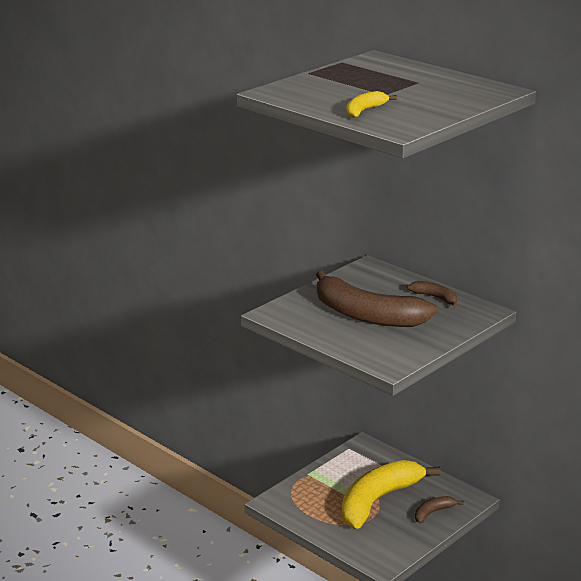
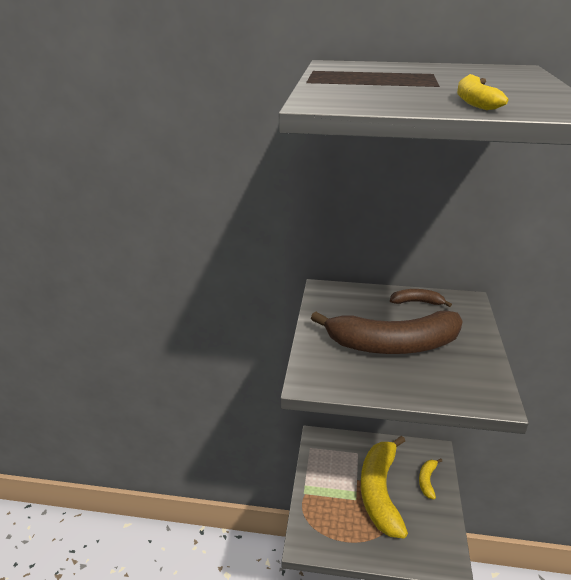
camera: 35 degrees left, 5 degrees up
brown banana [415,496,464,523] -> yellow banana [419,459,442,500]

